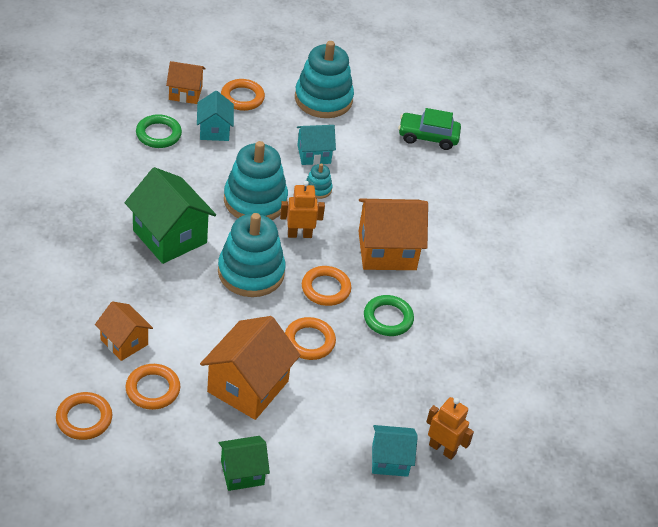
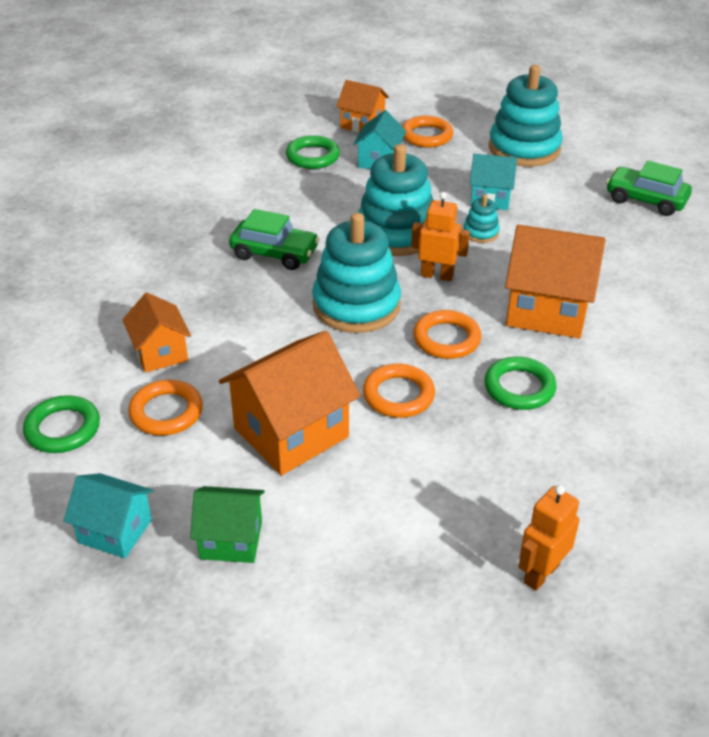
camera: 25 degrees right, 5 degrees down
orange ring [56,392,112,440] -> green ring [23,395,100,453]
green house [125,167,216,264] -> green car [229,209,320,270]
turquoise house [372,425,418,477] -> turquoise house moved to [64,473,153,558]
orange robot [426,397,474,460] -> orange robot turned 105 degrees counterclockwise [518,485,580,591]

